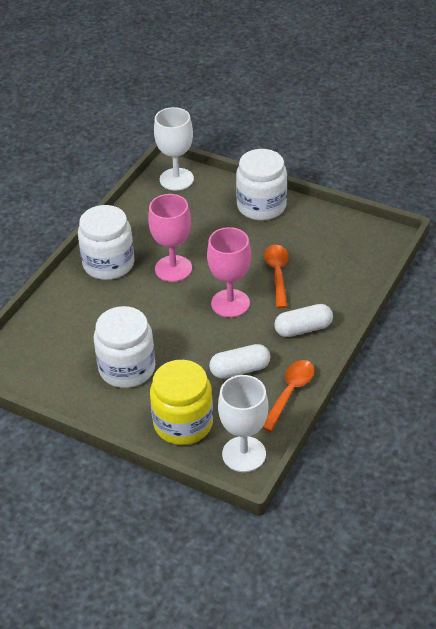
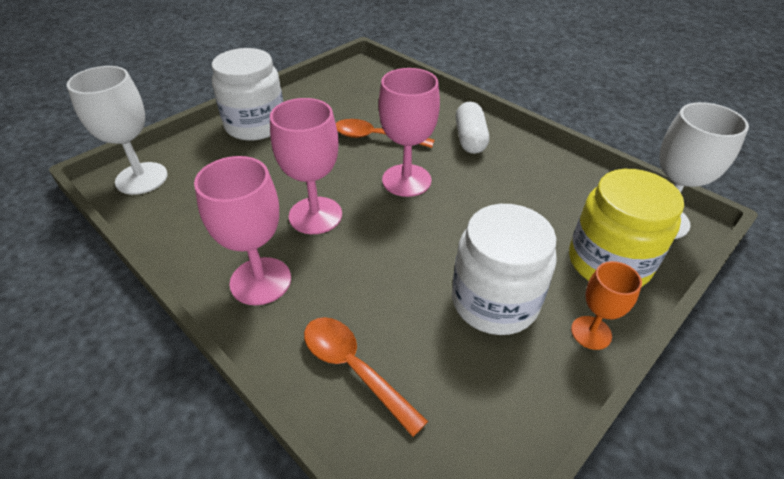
camera: 75 degrees left, 0 degrees up
white jar [78,205,134,280] -> pink goblet [194,156,291,305]
white capsule [209,344,270,379] -> none
orange spoon [262,360,314,432] -> orange spoon moved to [304,317,428,437]
none -> orange goblet [571,261,642,350]

